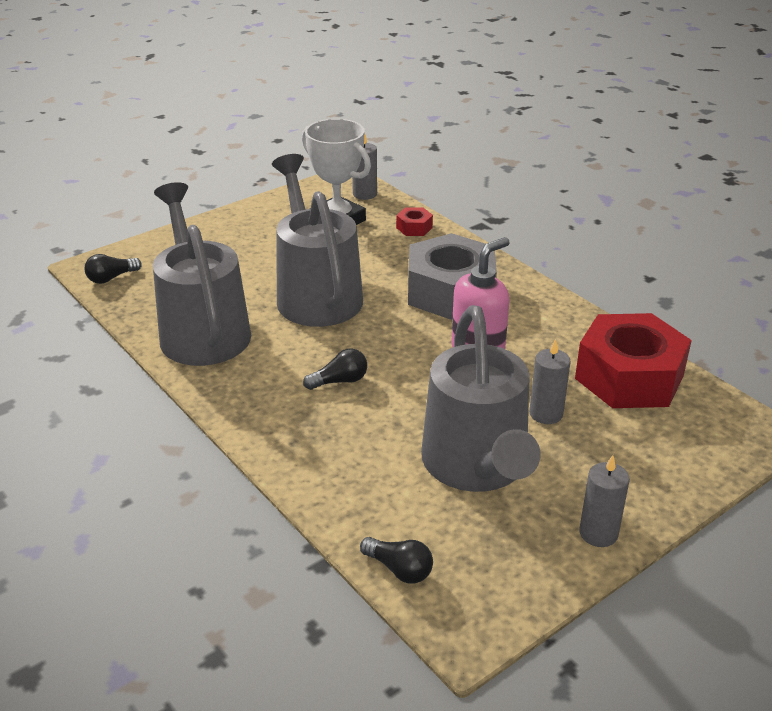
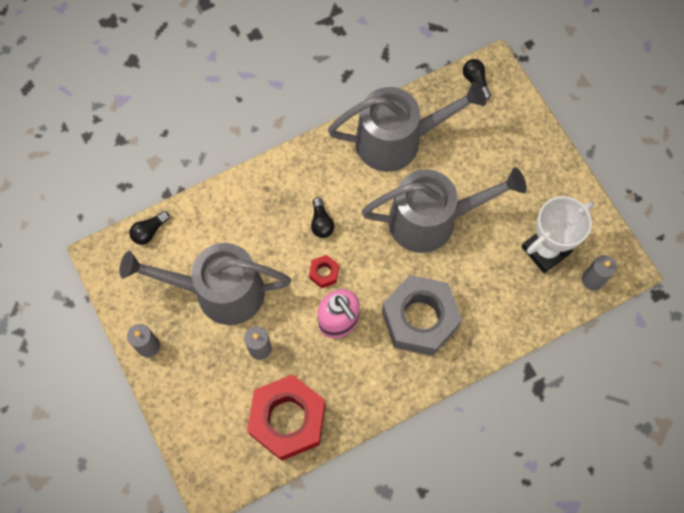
camera: 100 degrees right, 35 degrees up
red nut [396,207,433,236] -> red nut moved to [309,255,339,288]

